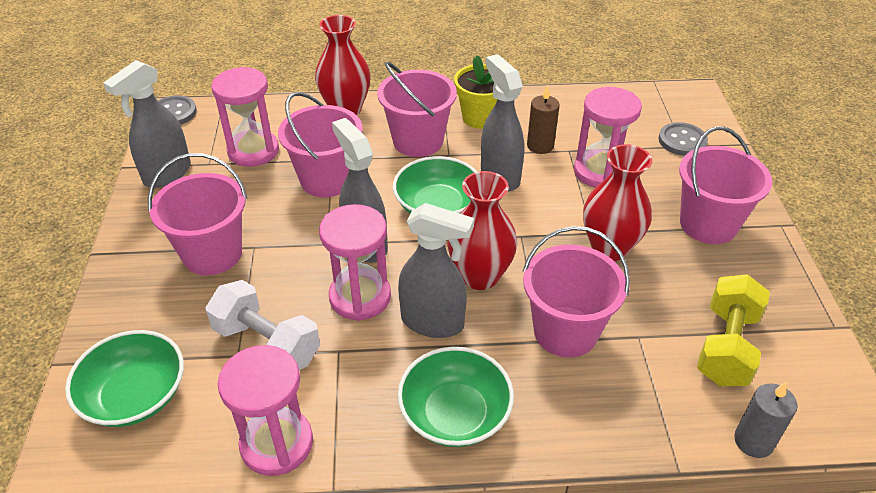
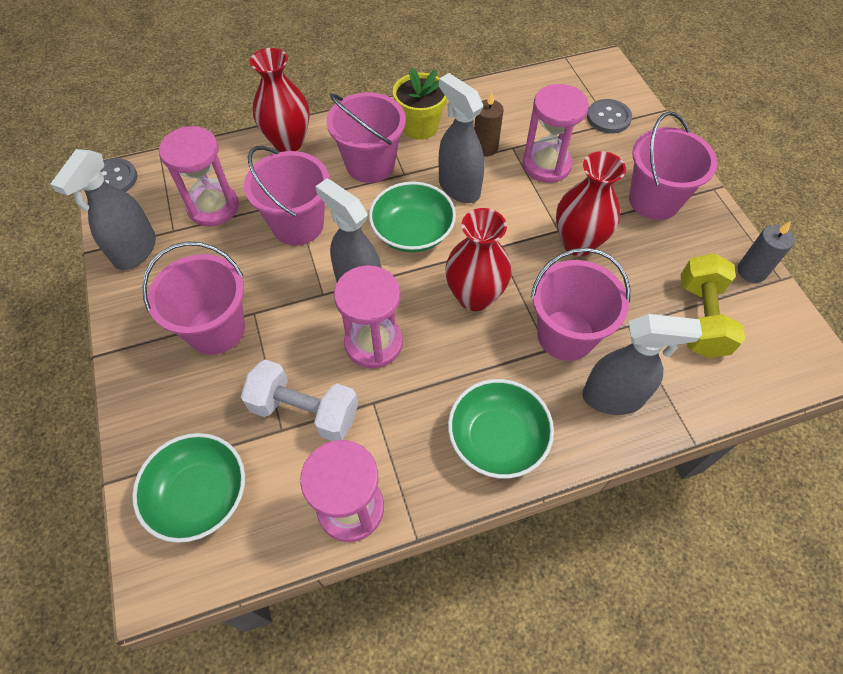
camera: 15 degrees left, 15 degrees up
grey spray bottle [398,203,474,338] -> grey spray bottle moved to [582,314,702,415]
grey candle [734,382,798,458] -> grey candle moved to [737,221,795,283]

